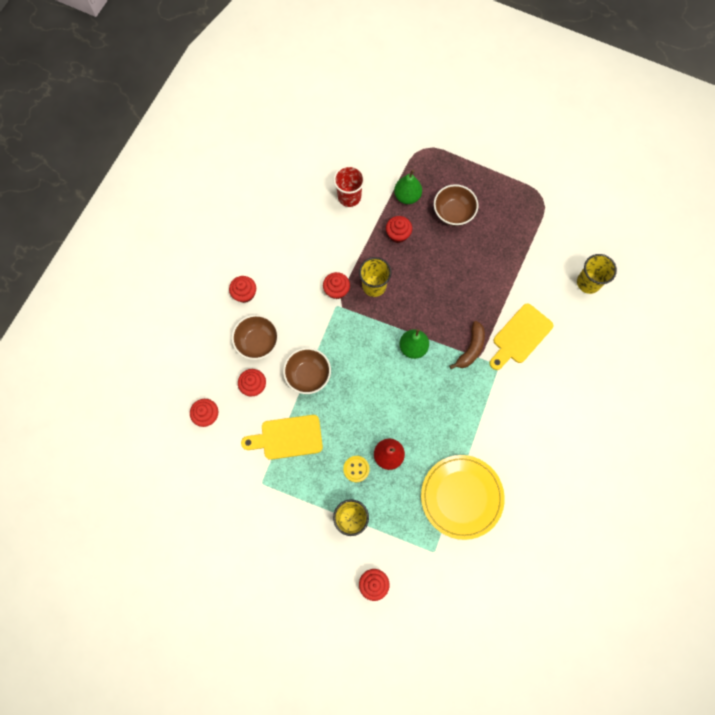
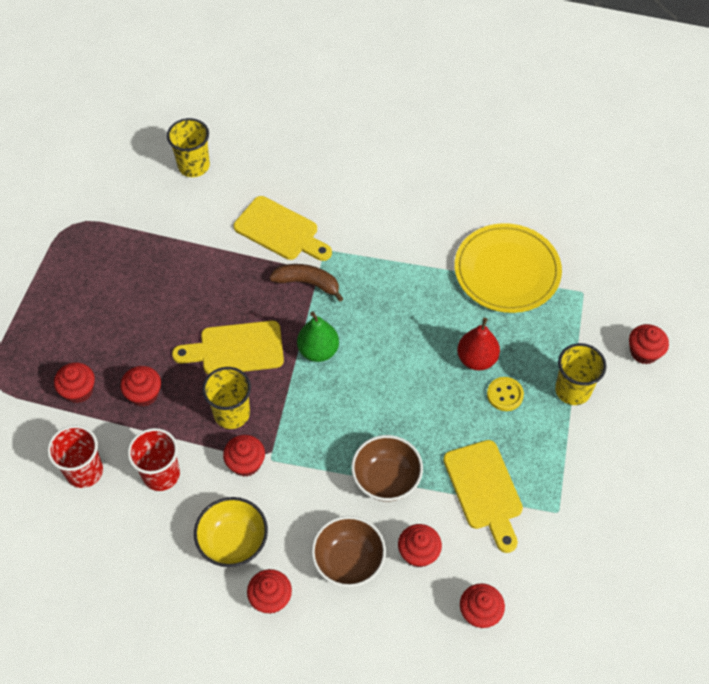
camera: 100 degrees left, 15 degrees down
green pear [394,170,422,204] -> red cupcake [54,363,95,403]
brown bowl [434,184,478,226] -> none
none -> red cup [128,428,180,491]
none -> yellow cutting board [172,321,284,375]
none -> yellow bowl [194,497,268,567]

